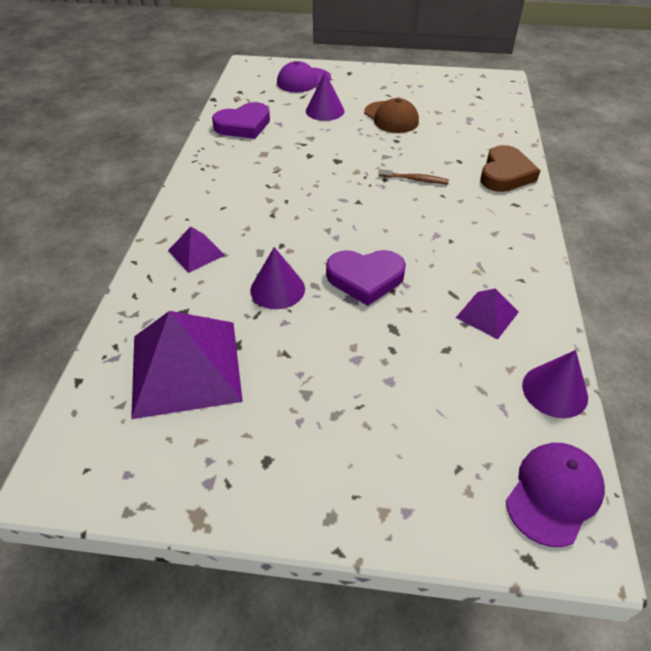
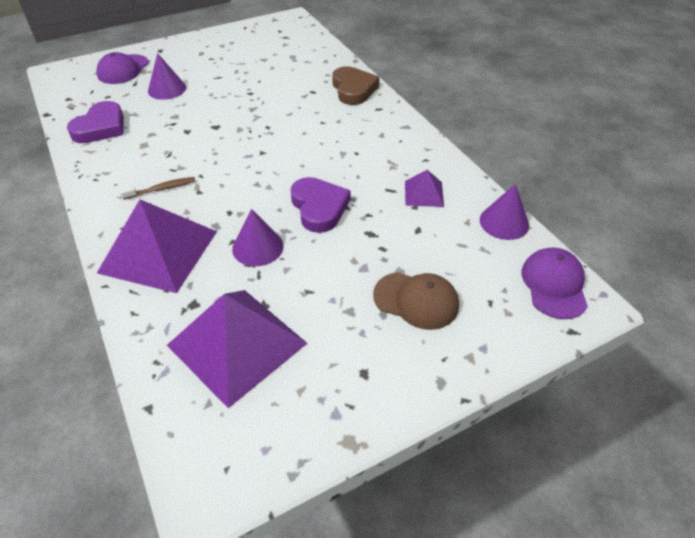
camera: 35 degrees left, 0 degrees up
purple pyramid [168,227,225,273] -> purple pyramid [97,200,217,293], size x2.07
purple heart [326,250,406,306] -> purple heart turned 75 degrees counterclockwise [290,177,351,233]
brown cap [365,98,419,133] -> brown cap moved to [373,272,459,330]
brown toothbrush [378,166,449,184] -> brown toothbrush moved to [120,177,196,200]

